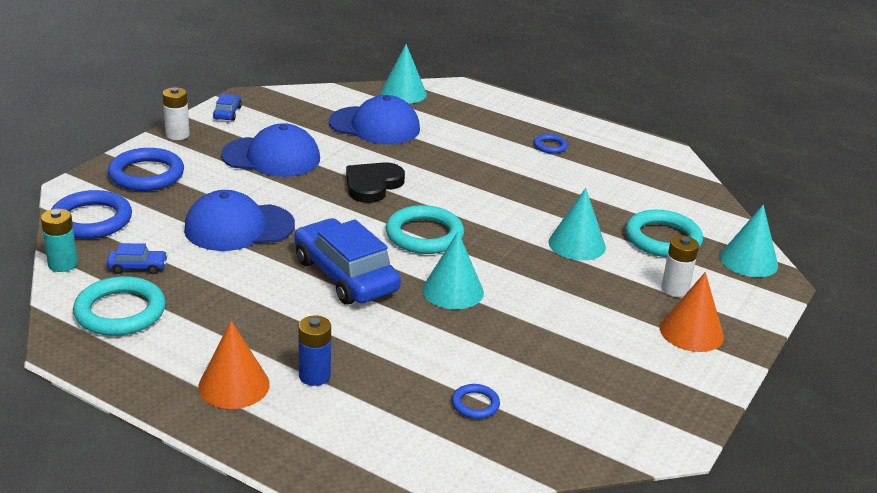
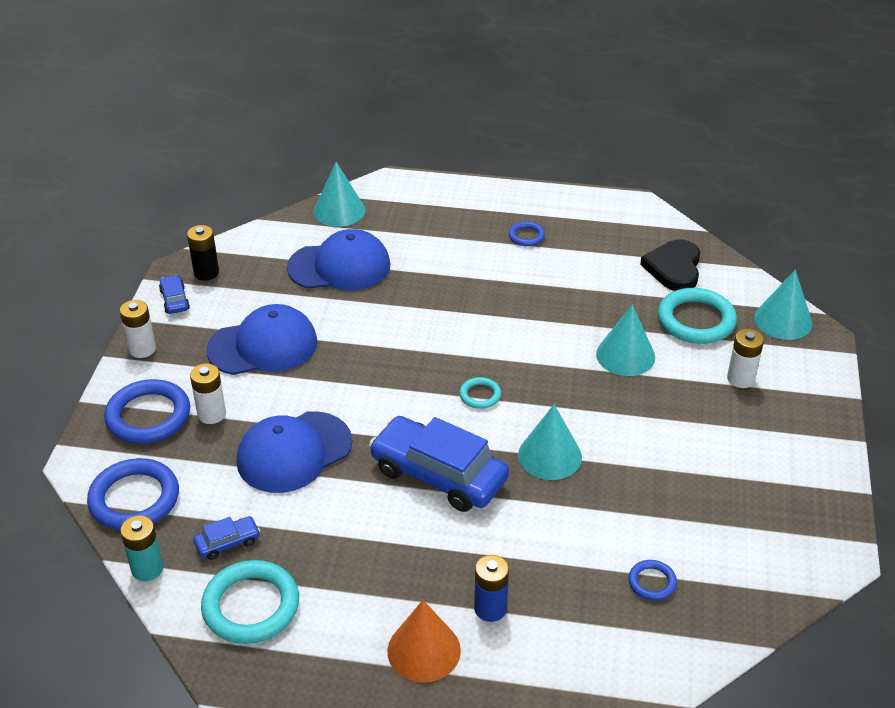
camera: 20 degrees left, 10 degrees up
black heart [346,162,405,203] -> black heart moved to [640,239,700,291]
turquoise ring [386,205,464,254] -> turquoise ring [459,377,501,409], size x0.50
orange cone [660,272,724,352] -> none
none -> black battery [187,225,219,281]
none -> white battery [190,363,226,424]

